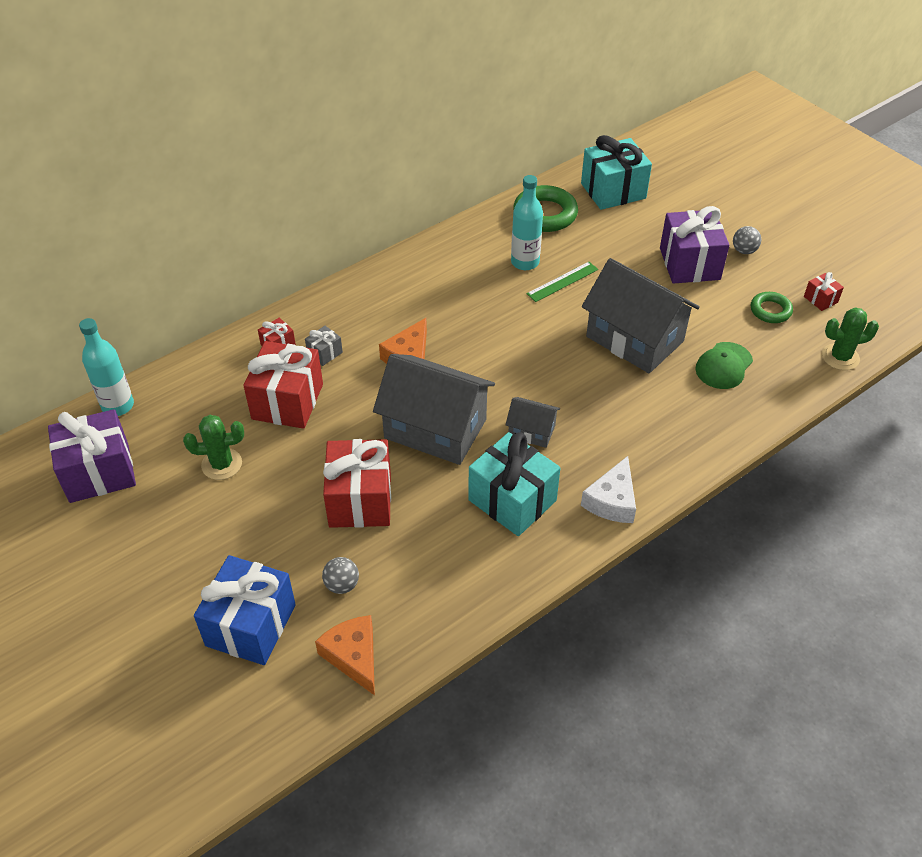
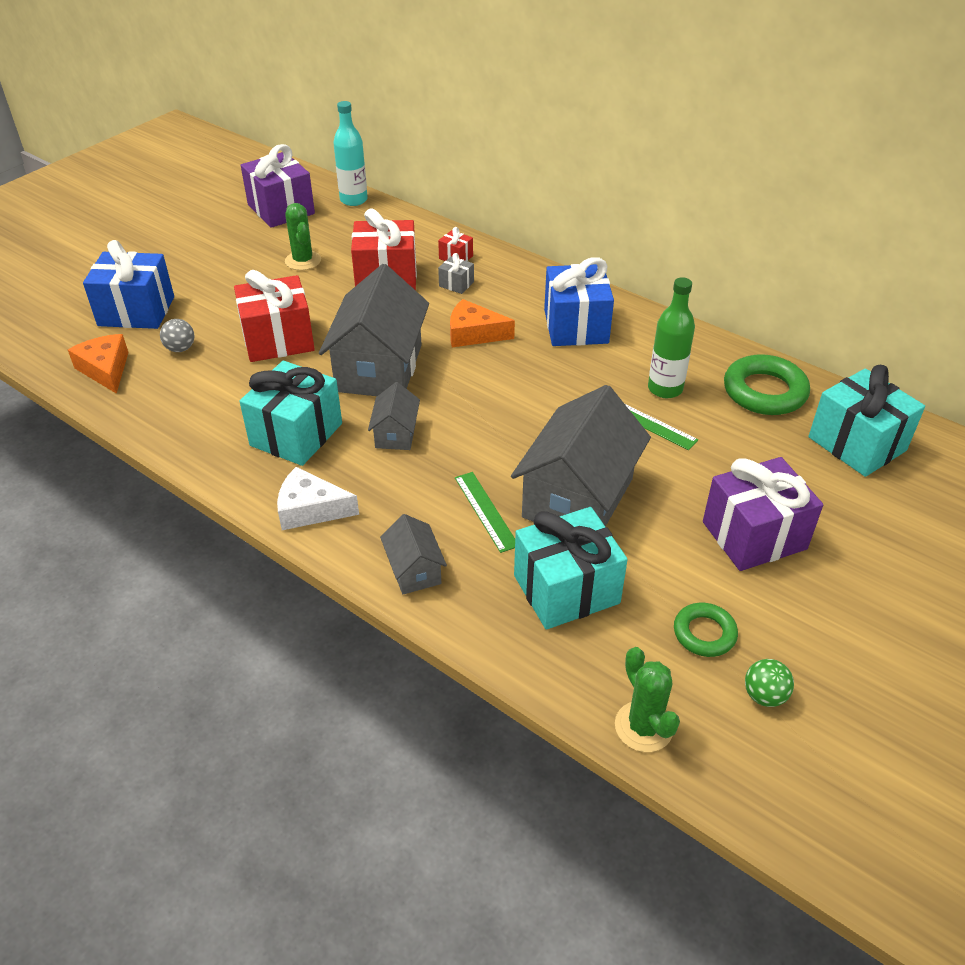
camera: 75 degrees right, 5 degrees down
orange cheese [315,615,375,695] -> orange cheese turned 75 degrees counterclockwise [68,334,129,394]
turquoise bottle [511,175,543,270] -> green bottle [648,277,695,398]
green cap [695,342,753,389] -> turquoise gift [514,507,628,630]
grey ball [733,226,762,254] -> none
red gift [804,272,844,311] -> green ball [745,659,794,707]
none -> grey house [380,514,447,594]
none -> green ruler [455,472,515,553]
none -> blue gift [544,257,614,346]

